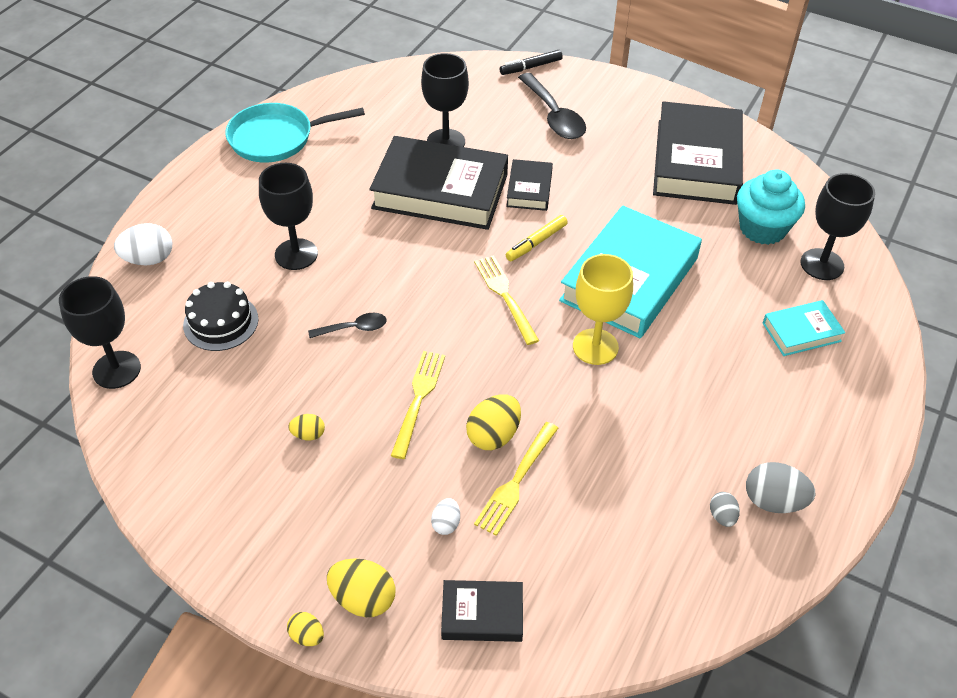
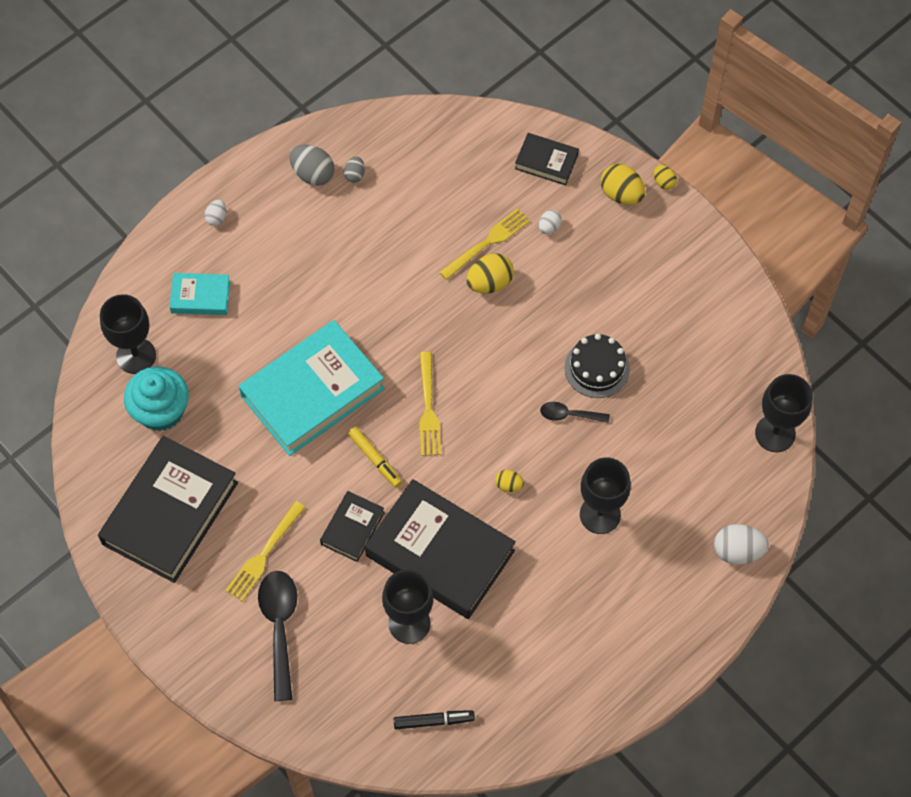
camera: 160 degrees left, 15 degrees up
black cake [183,282,259,351] -> black cake moved to [564,334,630,398]
turquoise pan [226,103,365,163] -> none
yellow egg [288,414,325,441] -> yellow egg moved to [495,470,524,492]
yellow fork [391,351,445,459] -> yellow fork moved to [225,501,305,601]
black marker [500,50,563,75] -> black marker moved to [394,710,475,729]
yellow marker [506,215,568,261] -> yellow marker turned 75 degrees clockwise [348,427,402,487]
yellow goblet [573,254,633,365] -> none
none -> white egg [204,200,226,226]

